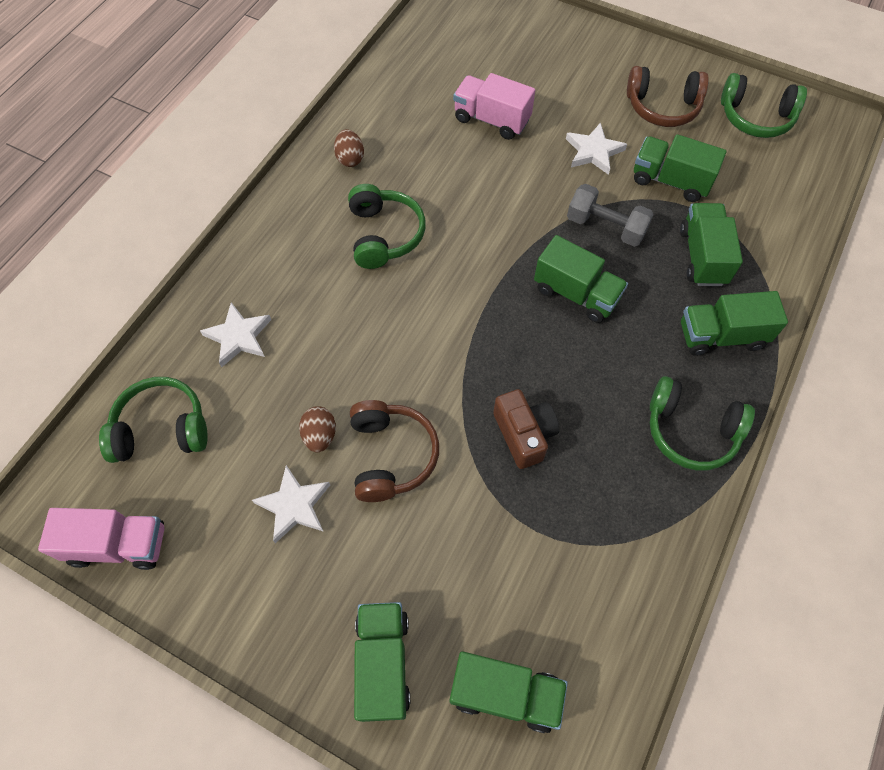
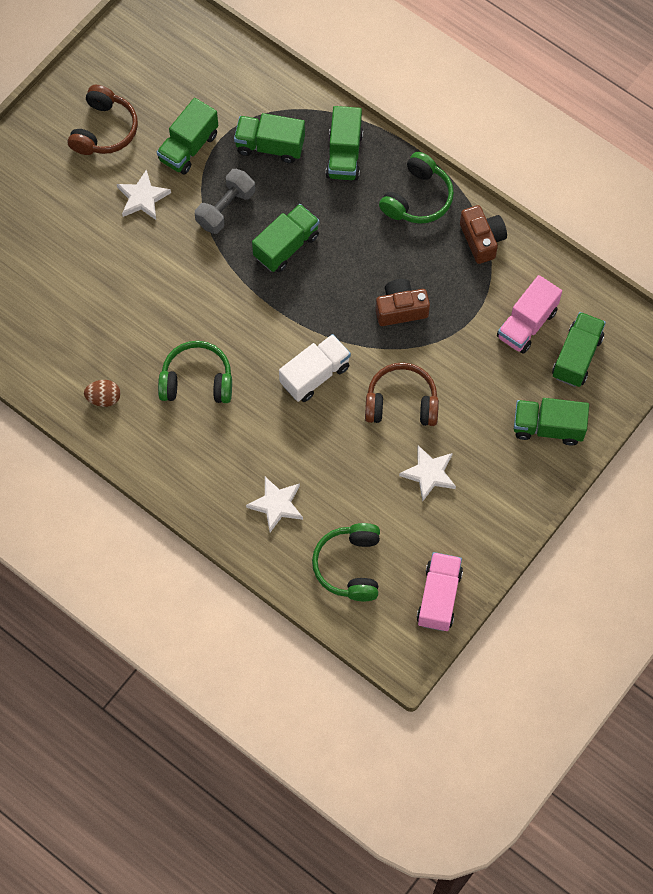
camera: 80 degrees left, 5 degrees up
brown egg [299,406,336,452] -> none
pink truck [453,73,535,140] -> pink truck moved to [497,275,562,354]
green headphones [721,73,807,138] -> none
none -> white truck [279,334,351,402]
none -> brown camera [460,205,507,264]

